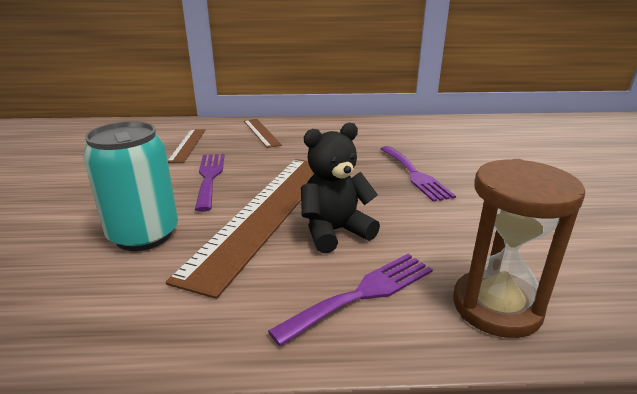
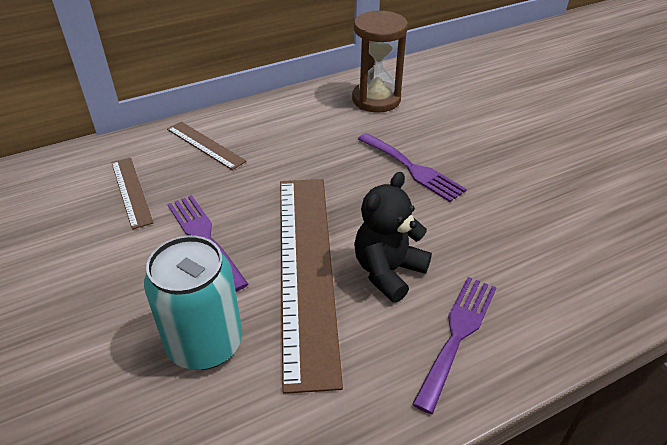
camera: 25 degrees left, 15 degrees up
brown hourglass [453,159,585,338] -> brown hourglass moved to [352,10,408,113]

